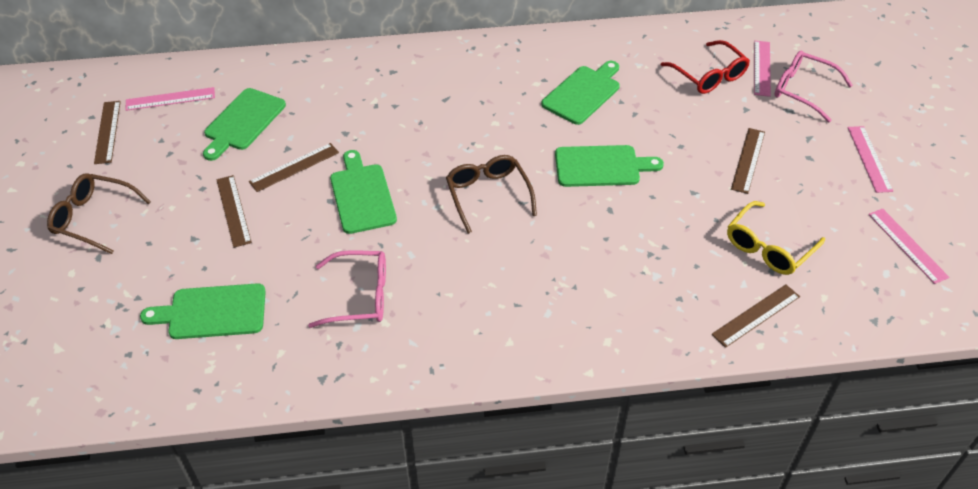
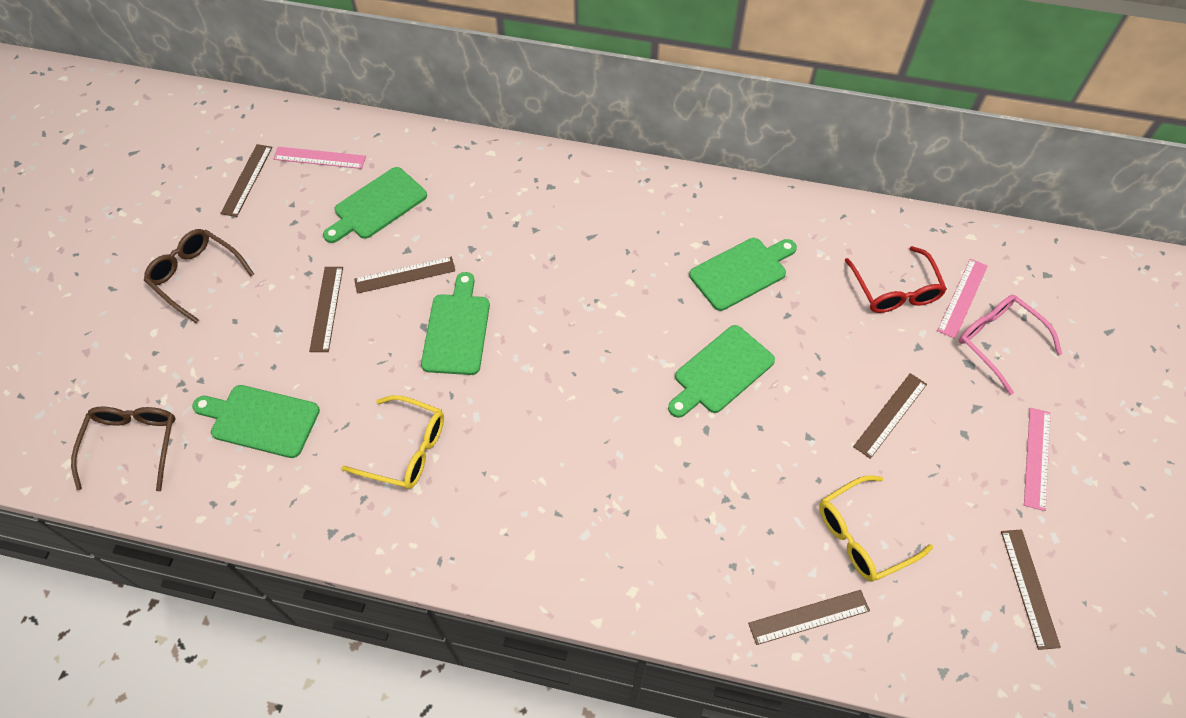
camera: 20 degrees right, 10 degrees up
pink glasses [308,250,386,328] -> yellow glasses [342,395,444,489]
brown glasses [446,155,537,234] -> brown glasses moved to [71,407,175,491]
green cutting board [555,145,664,187] -> green cutting board turned 120 degrees clockwise [668,325,775,418]
pink ruler [868,208,949,284] -> brown ruler [1001,529,1061,650]

